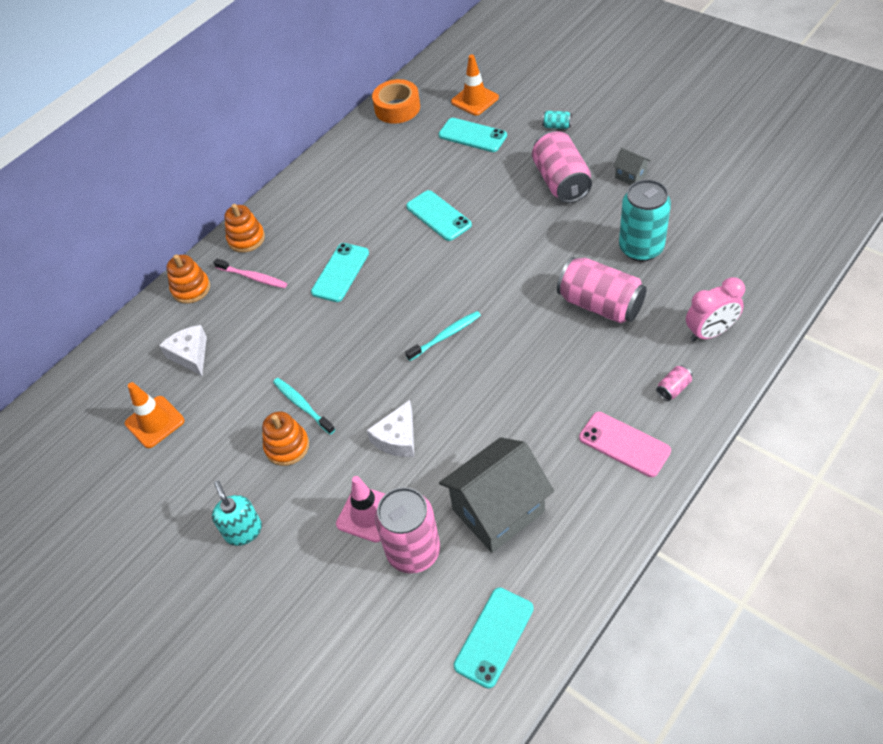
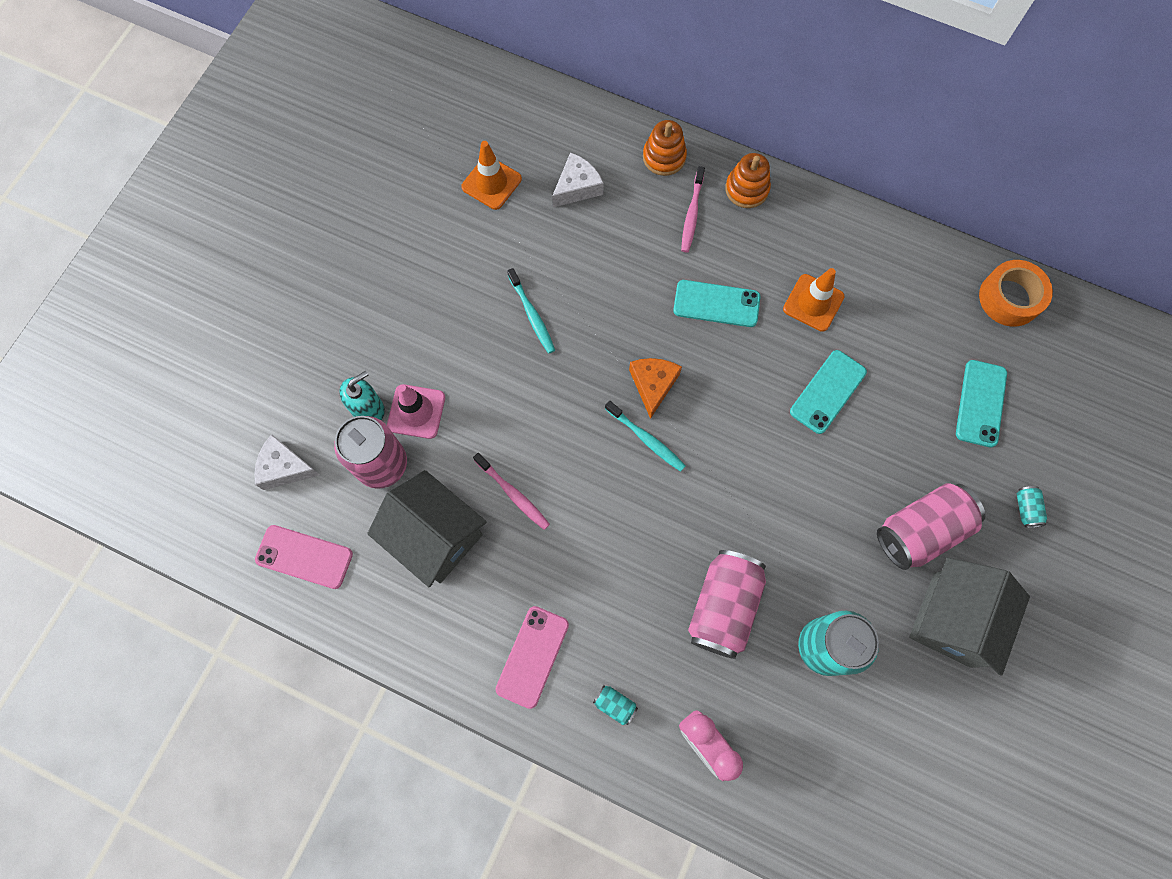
camera: 70 degrees right, 20 degrees up
turquoise soap dispenser [212,480,262,546] -> turquoise soap dispenser moved to [339,371,385,420]
orange stacking toy [262,411,309,466] -> none
turquoise toothbrush [273,378,335,435] -> turquoise toothbrush turned 120 degrees clockwise [507,268,555,353]
white cheese [367,400,414,457] -> white cheese moved to [254,434,320,490]
orange traffic cone [451,54,499,116] -> orange traffic cone moved to [783,268,845,332]
turquoise phone [454,588,534,689] -> pink phone [255,525,353,589]
grey house [613,148,651,185] -> grey house [909,558,1030,675], size x2.29
pink can [656,365,692,401] -> turquoise can [593,685,638,725]
none -> pink toothbrush [473,453,550,530]
none -> orange cheese [629,358,682,419]

